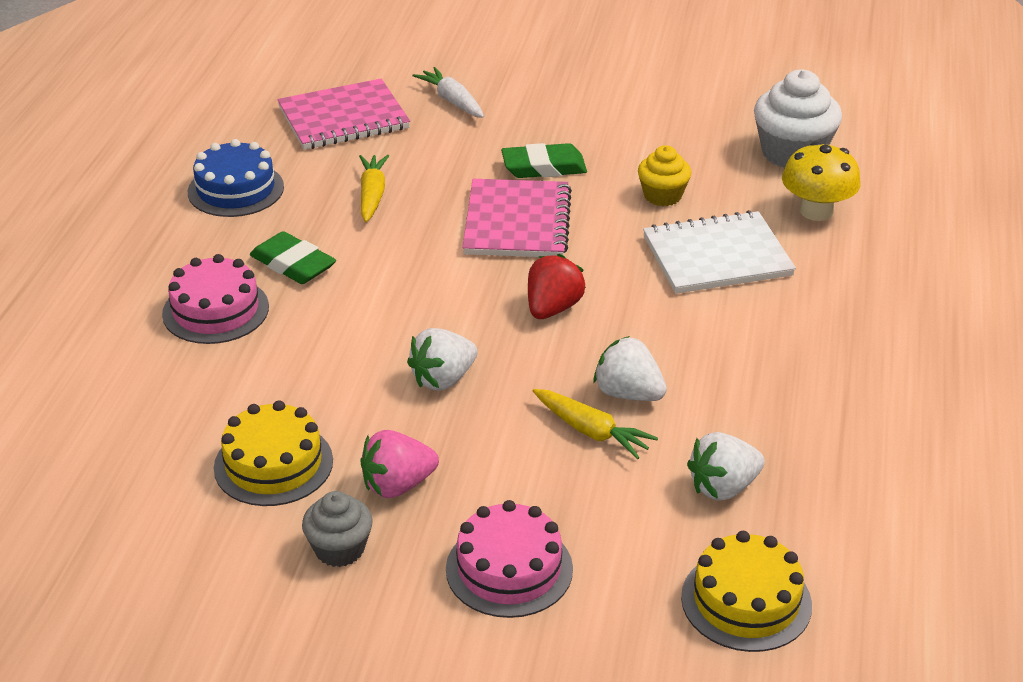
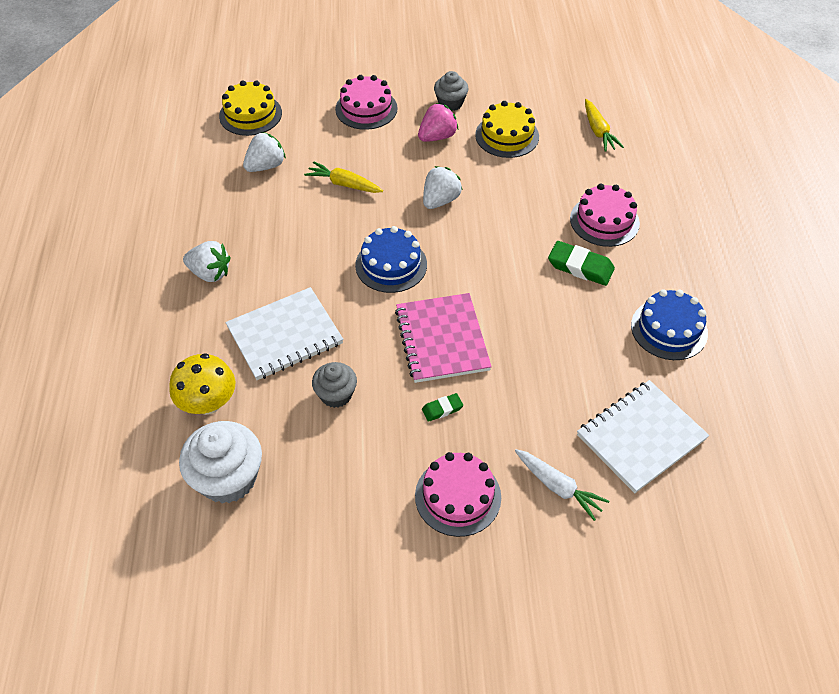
camera: 165 degrees right, 15 degrees up
pink notebook [277,79,410,150] -> white notebook [577,380,709,493]
yellow carrot [359,155,389,222] -> yellow carrot moved to [585,99,624,152]
green eraser [501,143,587,178] -> green eraser [422,393,463,422], size x0.55
red strawberry [528,254,586,319] -> blue cake [355,226,427,293]
white strawberry [594,336,667,401] -> white strawberry moved to [183,241,231,282]
yellow cupcake [638,145,691,206] -> grey cupcake [312,362,357,408]
none -> pink cake [415,452,501,537]

